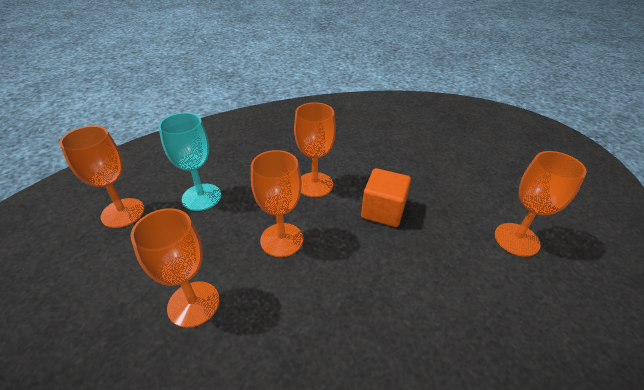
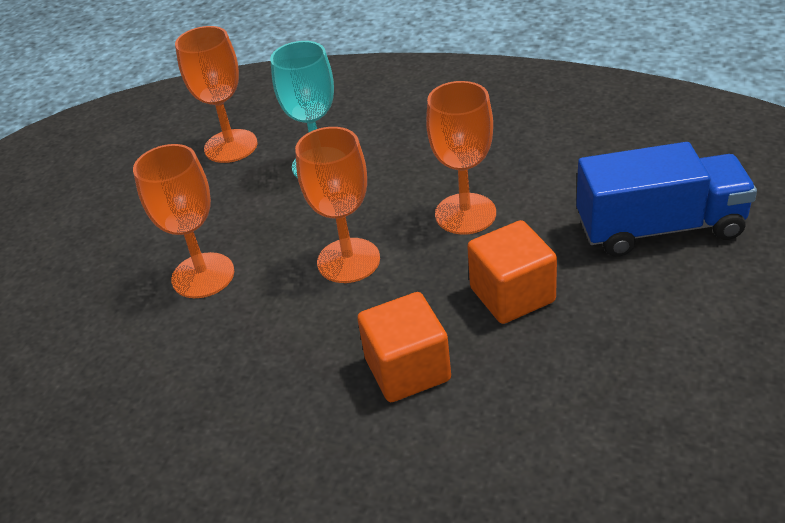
camera: 50 degrees right, 0 degrees up
orange goblet [495,151,587,257] -> none
none -> orange cube [357,292,451,402]
none -> blue truck [576,142,757,257]

